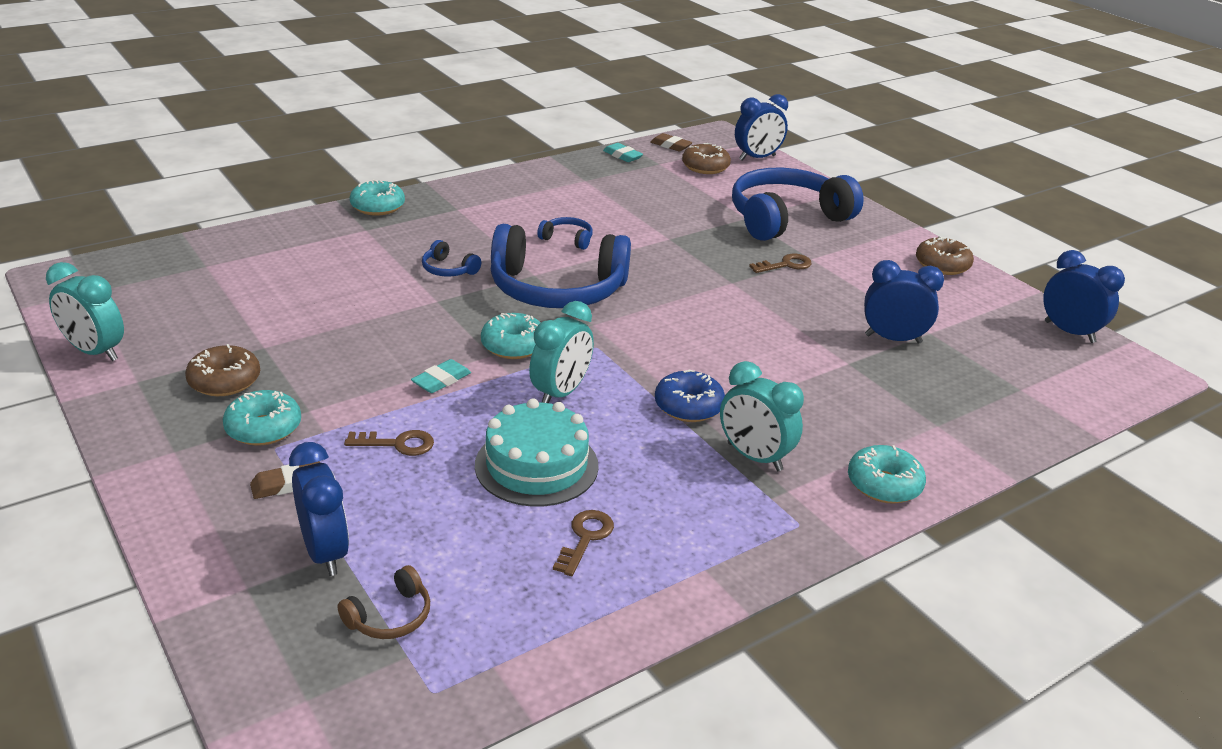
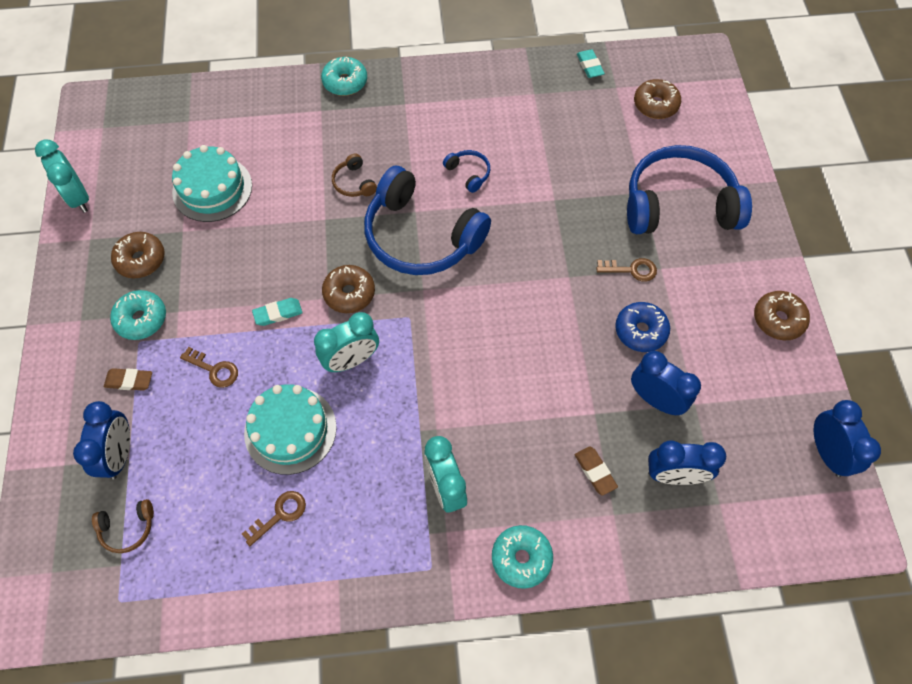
camera: 30 degrees right, 30 degrees up
blue headphones [422,240,481,277] -> brown headphones [332,153,377,197]
turquoise donut [481,313,541,359] -> brown donut [322,265,375,313]
brown eraser [651,133,693,152] -> brown eraser moved to [575,446,618,496]
blue donut [655,370,725,422] -> blue donut moved to [615,302,670,352]
blue clock [735,94,788,161] -> blue clock moved to [648,440,726,485]
none -> turquoise cake [172,145,252,222]

